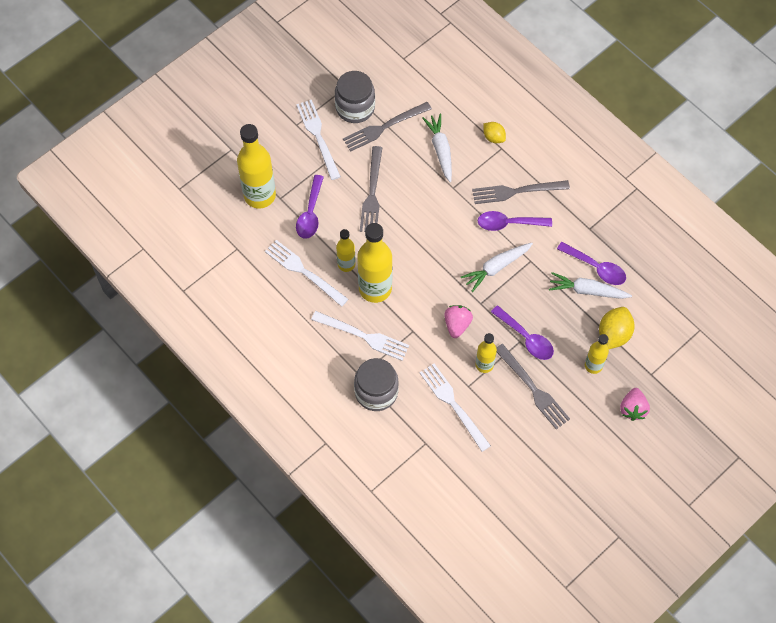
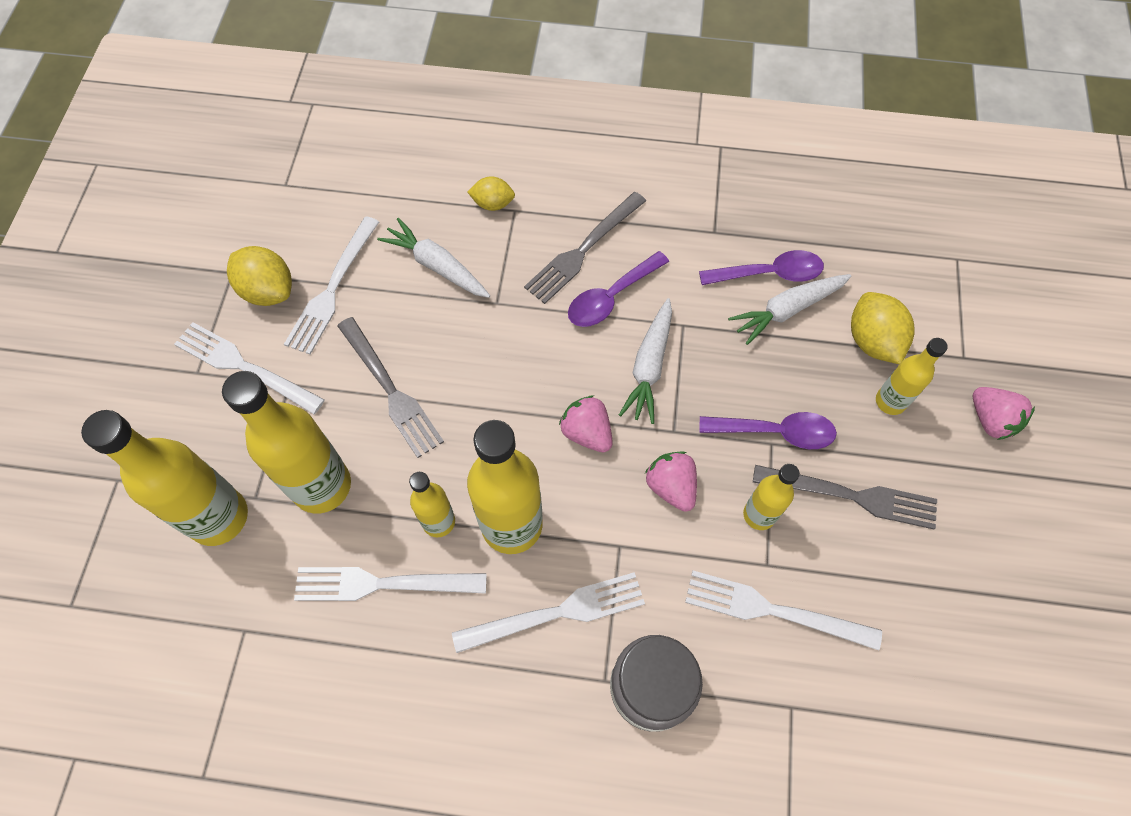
camera: 40 degrees left, 0 degrees up
purple spoon [296,175,324,239] -> yellow bottle [222,371,351,514]
grey jar [335,71,375,123] -> yellow lemon [227,246,292,306]
grey fork [343,102,432,152] -> white fork [284,216,379,355]
none -> pink strawberry [559,396,613,452]

